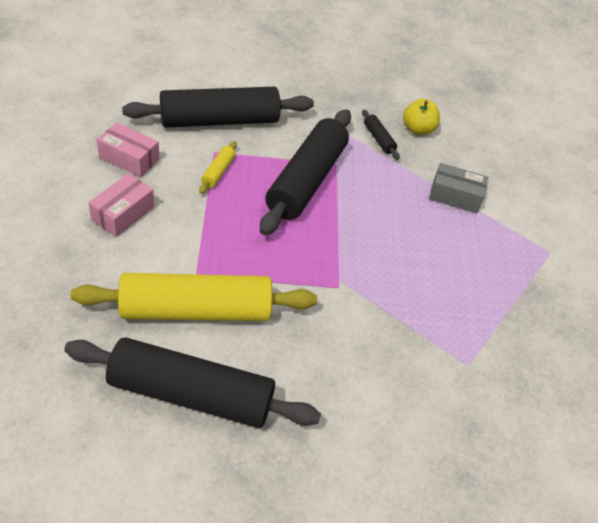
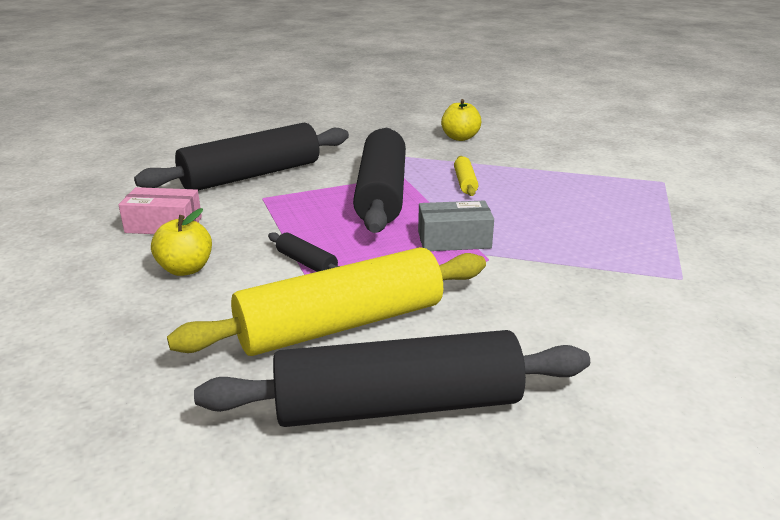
camera: 15 degrees left, 20 degrees down
pink box [89,174,154,237] -> yellow apple [151,208,212,276]
yellow rolling pin [199,141,237,194] -> yellow rolling pin moved to [454,156,478,196]
black rolling pin [362,110,400,160] -> black rolling pin moved to [268,232,340,272]
grey box [429,163,488,214] -> grey box moved to [418,200,494,251]

